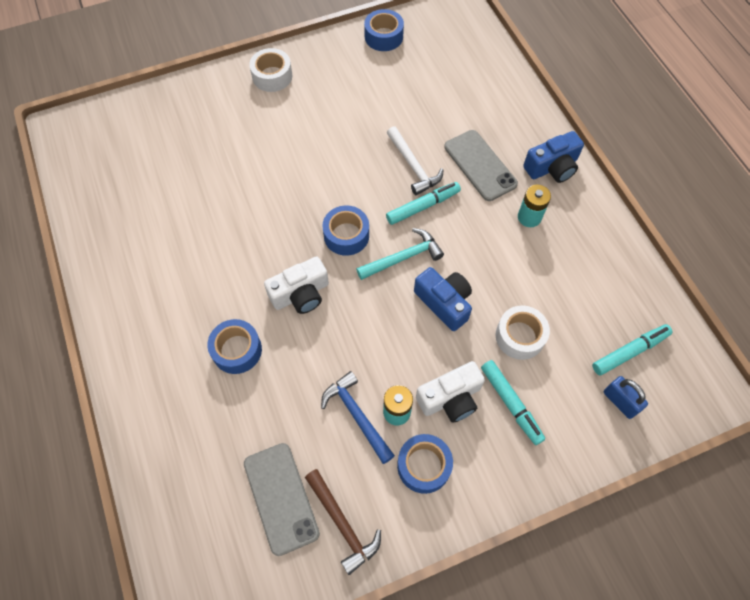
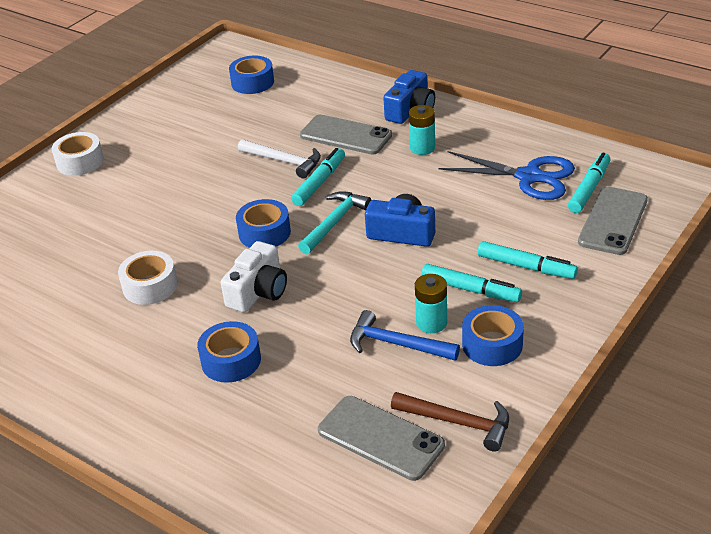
camera: 30 degrees left, 25 degrees down
blue tape [364,9,404,51] -> blue tape moved to [229,55,274,94]
white camera [416,361,485,423] -> turquoise marker [421,264,522,302]
white tape [496,306,550,360] -> white tape moved to [118,251,178,305]
blue padlock [604,376,648,419] -> grey phone [578,187,648,255]
none -> blue scissors [439,151,575,200]

